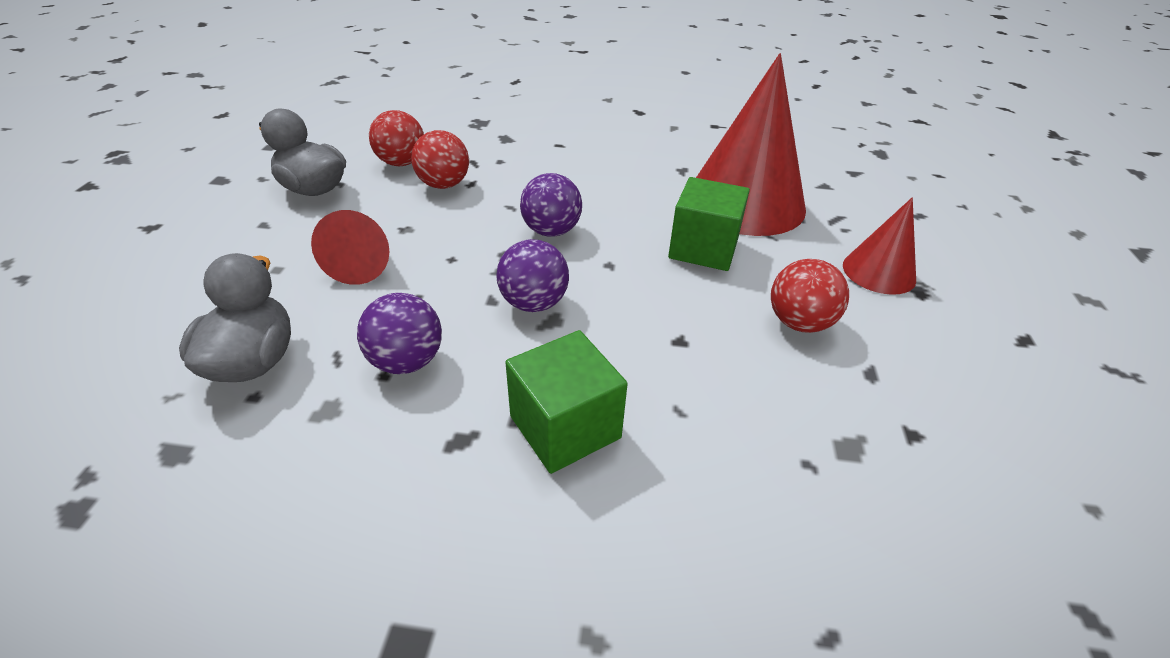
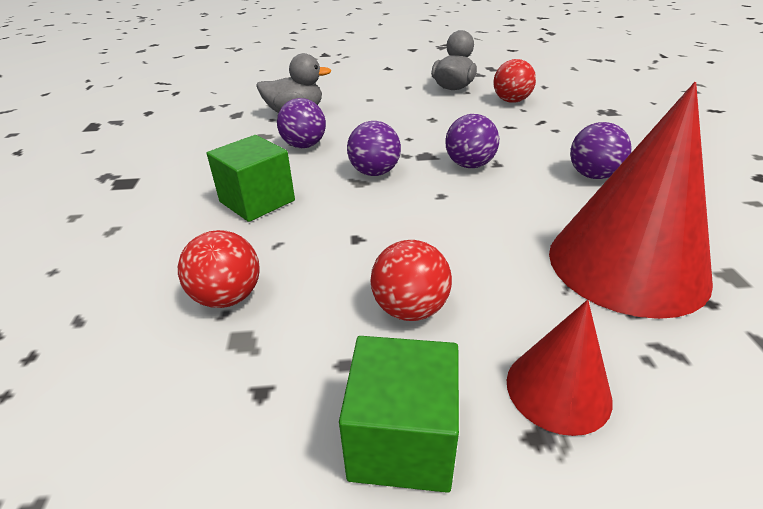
camera: 80 degrees right, 5 degrees down
red cone [311,210,389,285] -> none
red ball [411,130,469,189] -> red ball moved to [178,230,260,308]
green cube [668,177,750,271] -> green cube moved to [339,336,459,493]
none -> purple ball [570,122,632,179]

